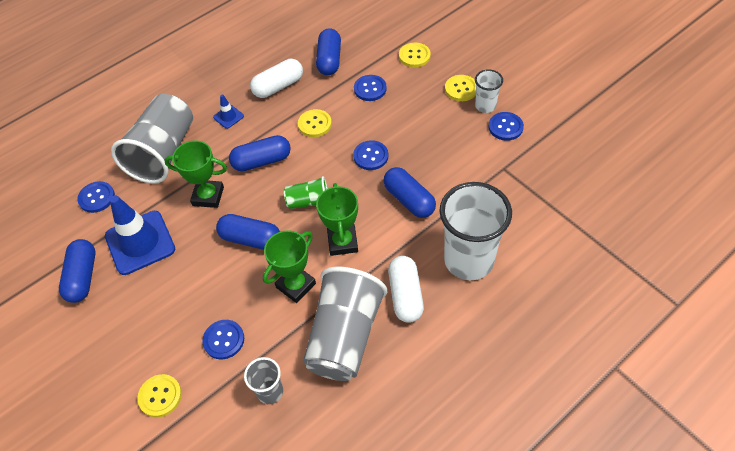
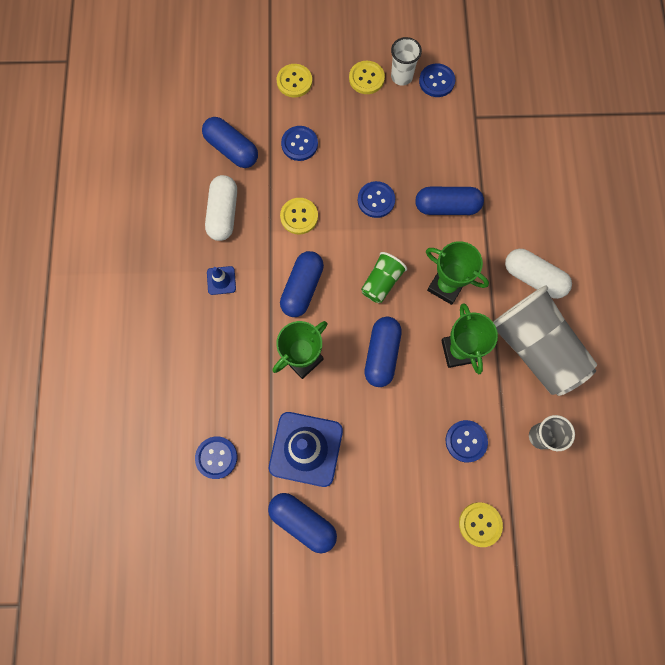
camera: 55 degrees left, 20 degrees up
grey cup [111,94,193,183] -> none
blue capsule [216,214,280,250] -> blue capsule turned 45 degrees counterclockwise [365,317,402,387]
white cup [439,182,512,280] -> none

